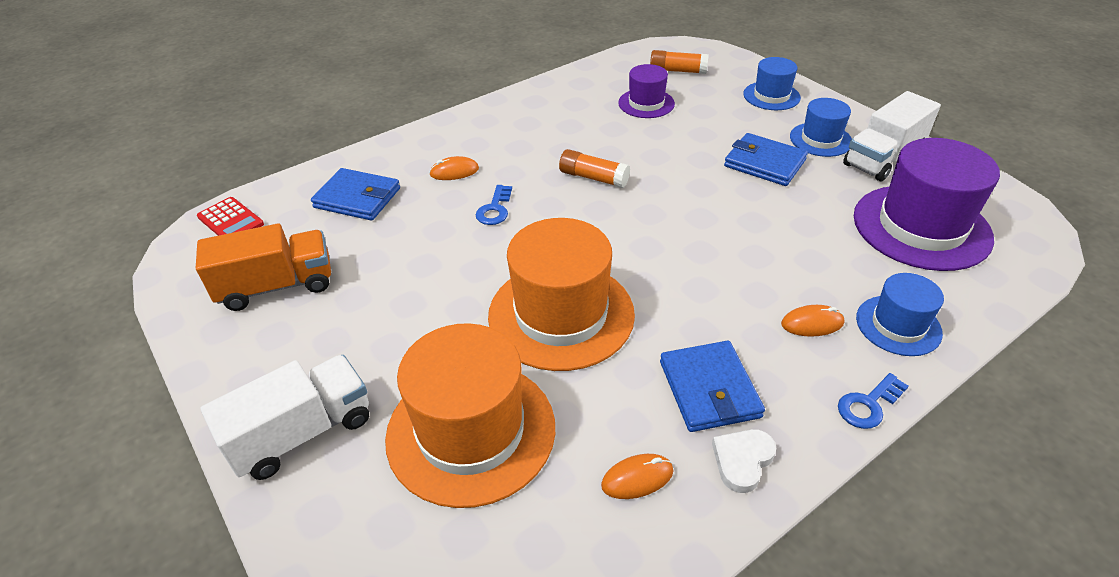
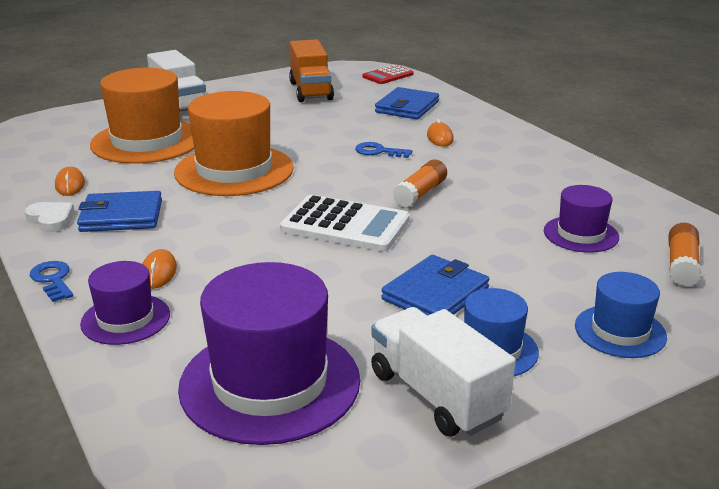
camera: 95 degrees right, 15 degrees down
blue hat [856,273,944,356] -> purple hat [80,261,170,345]
none -> white calculator [280,195,410,252]

